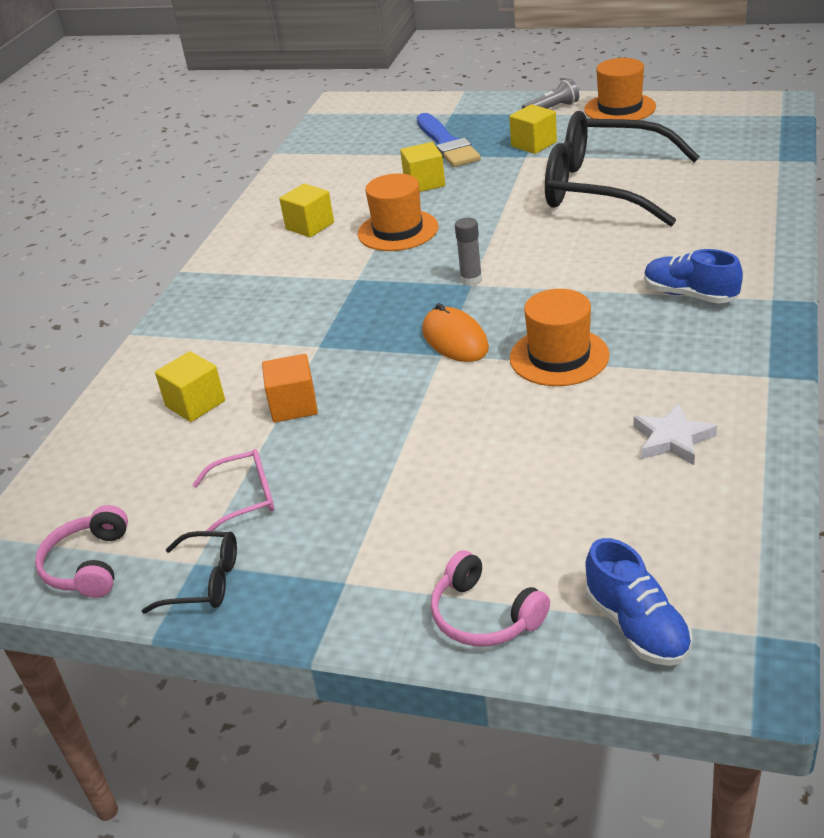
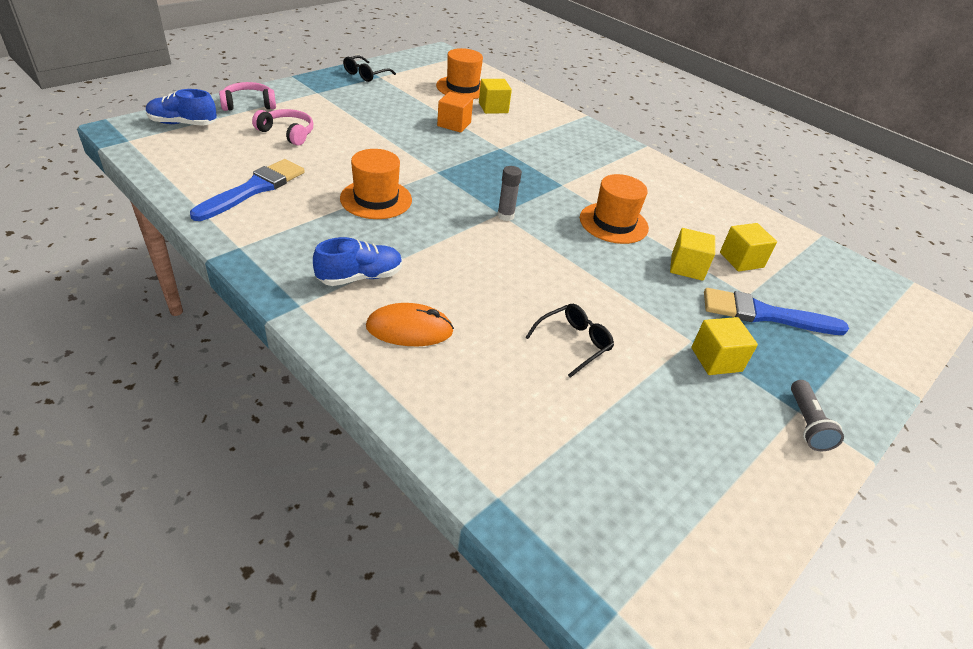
camera: 110 degrees right, 5 degrees up
pink headphones [35,505,128,598] -> pink headphones moved to [252,109,313,146]
pink glasses [192,449,274,537] -> none
yellow cube [279,183,334,238] -> yellow cube moved to [720,223,777,271]
orange mouse [422,303,489,362] -> orange mouse moved to [366,303,454,346]
black glasses [545,111,700,226] -> black glasses [525,304,614,378], size x0.42
orange hat [584,58,656,120] -> orange hat moved to [436,48,483,99]
white star [633,403,717,465] -> blue brush [190,159,305,221]

